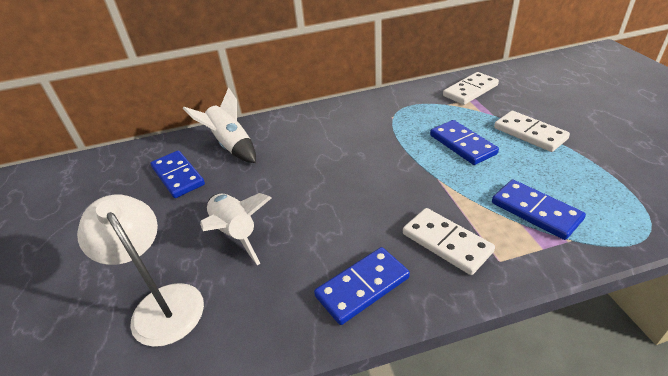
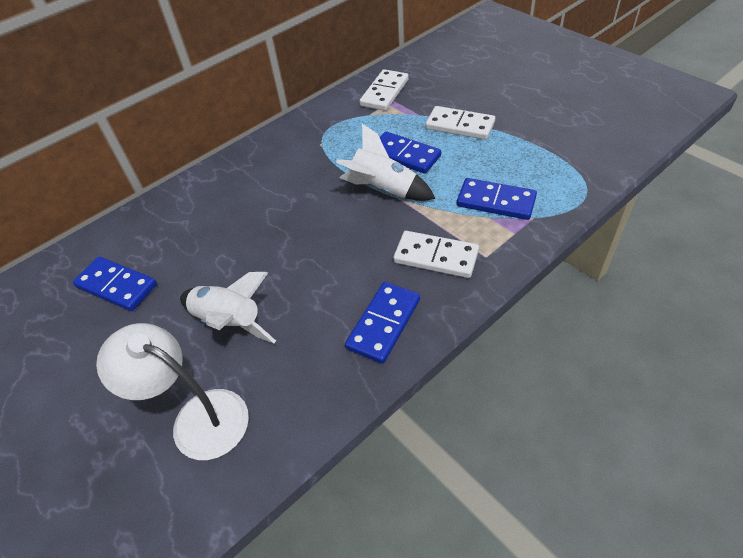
camera: 25 degrees left, 10 degrees up
white rocket [183,88,256,163] -> white rocket moved to [336,124,435,201]

